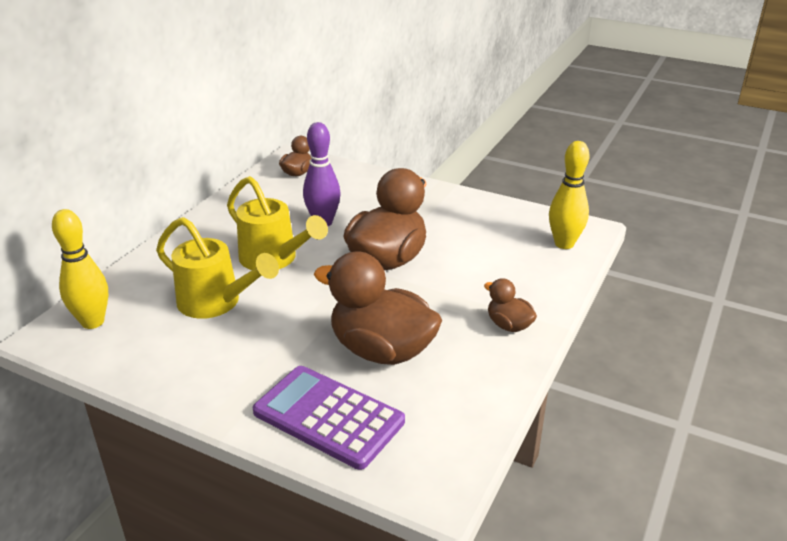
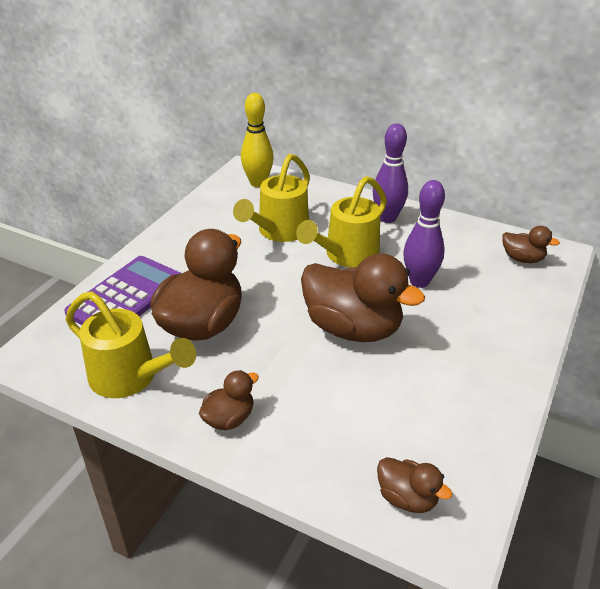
camera: 90 degrees right, 5 degrees up
yellow bowling pin [549,141,590,249] -> brown duck [377,457,453,513]
none -> yellow watering can [65,291,196,398]
none -> purple bowling pin [373,123,408,223]

